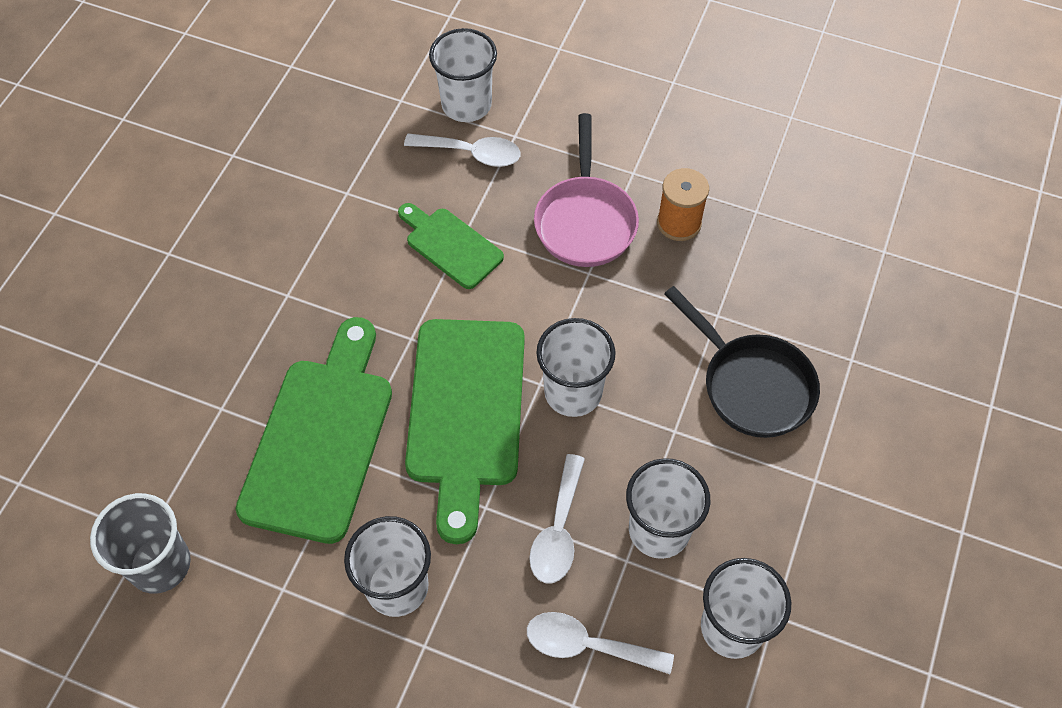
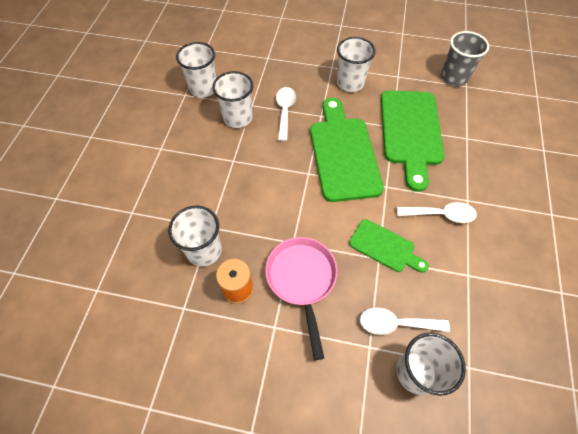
camera: 170 degrees right, 0 degrees up
white spoon [527,612,674,674] -> white spoon moved to [397,202,477,223]
white cup [536,318,616,417] -> white cup moved to [168,206,222,266]
black pan [664,286,820,438] -> none

